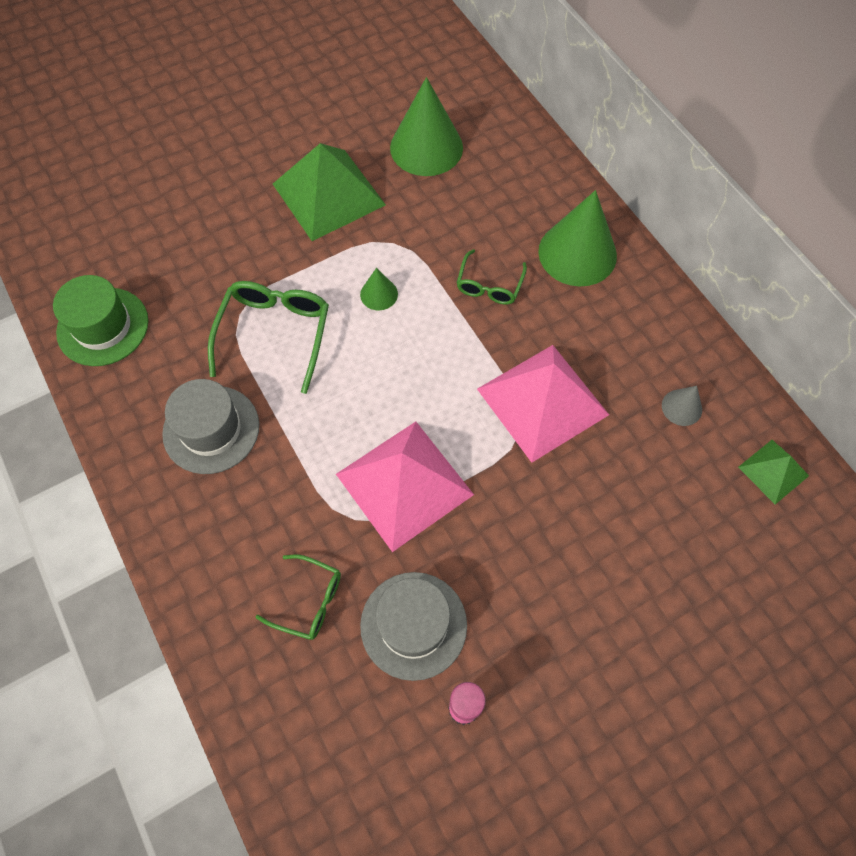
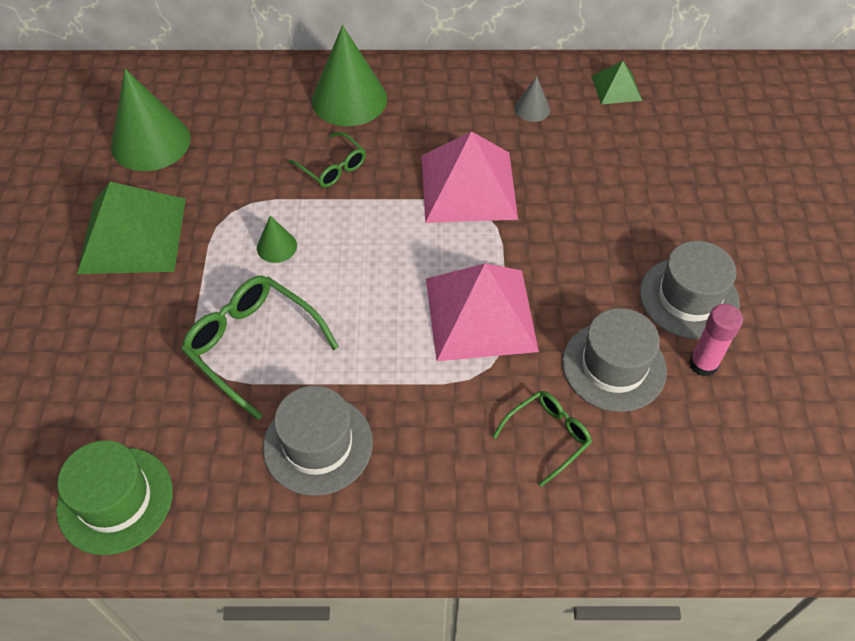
camera: 60 degrees left, 10 degrees down
none -> grey hat [640,241,740,339]

